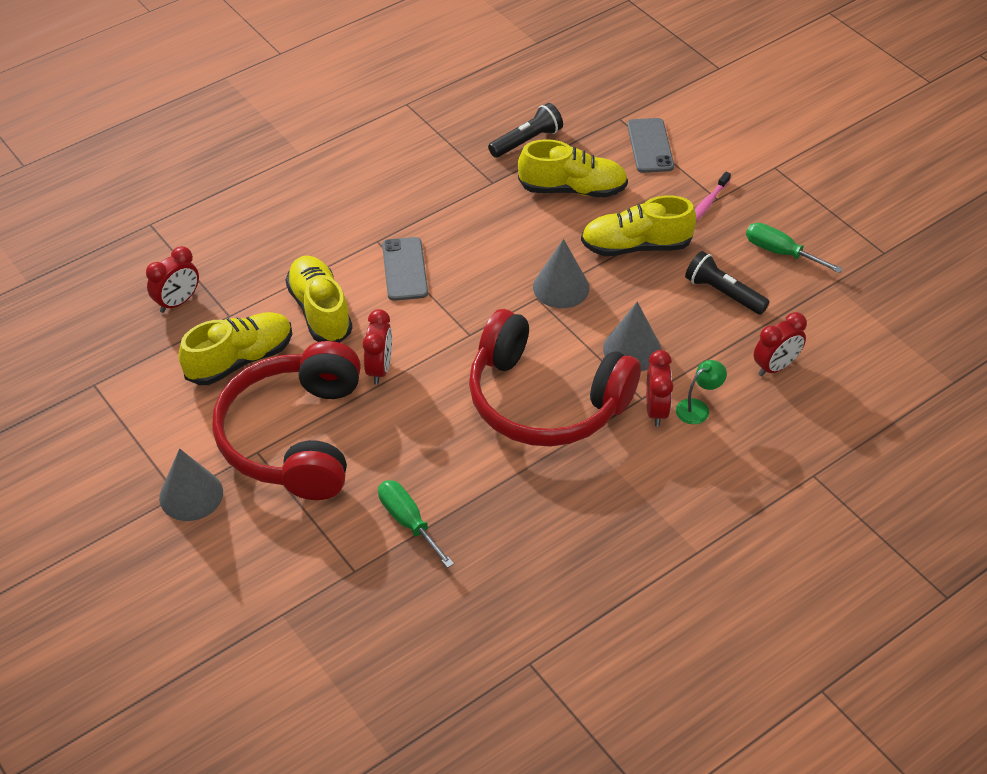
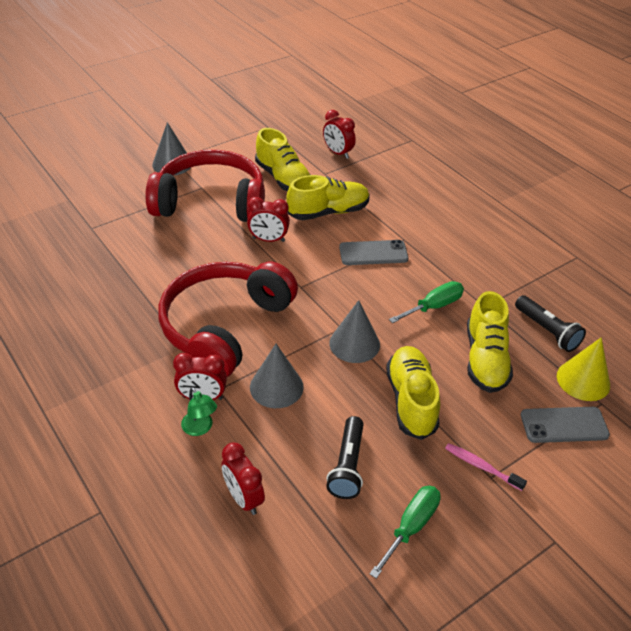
camera: 90 degrees right, 5 degrees down
green screwdriver [378,480,454,568] -> green screwdriver moved to [389,281,464,323]
black flashlight [685,251,770,315] -> black flashlight turned 150 degrees clockwise [326,416,363,499]
none -> yellow cone [557,337,610,401]

